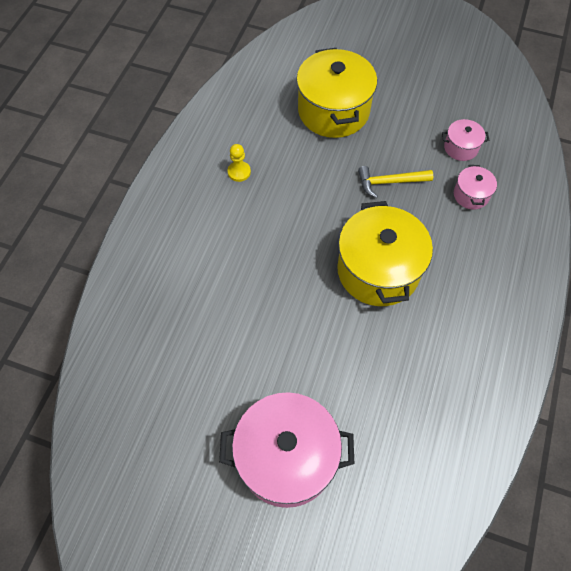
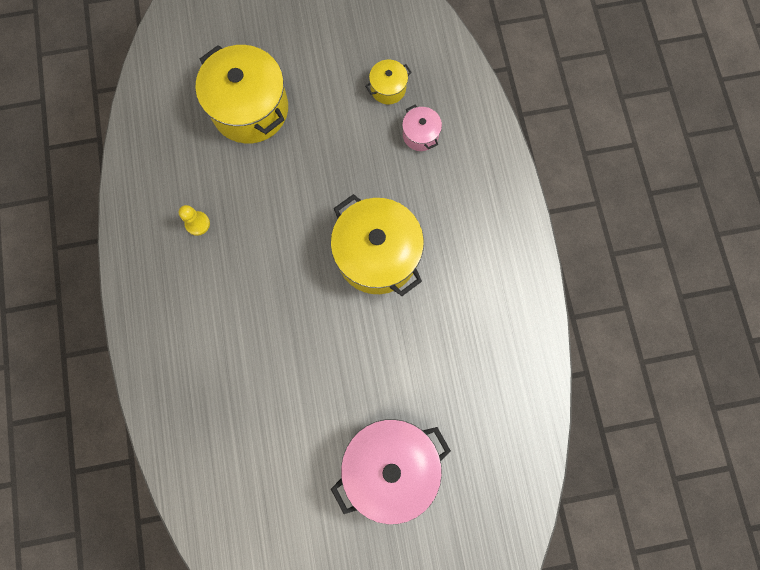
camera: 30 degrees left, 15 degrees up
yellow hammer [358,166,433,198] -> none
pink pot [442,119,489,161] -> yellow pot [365,60,412,104]

